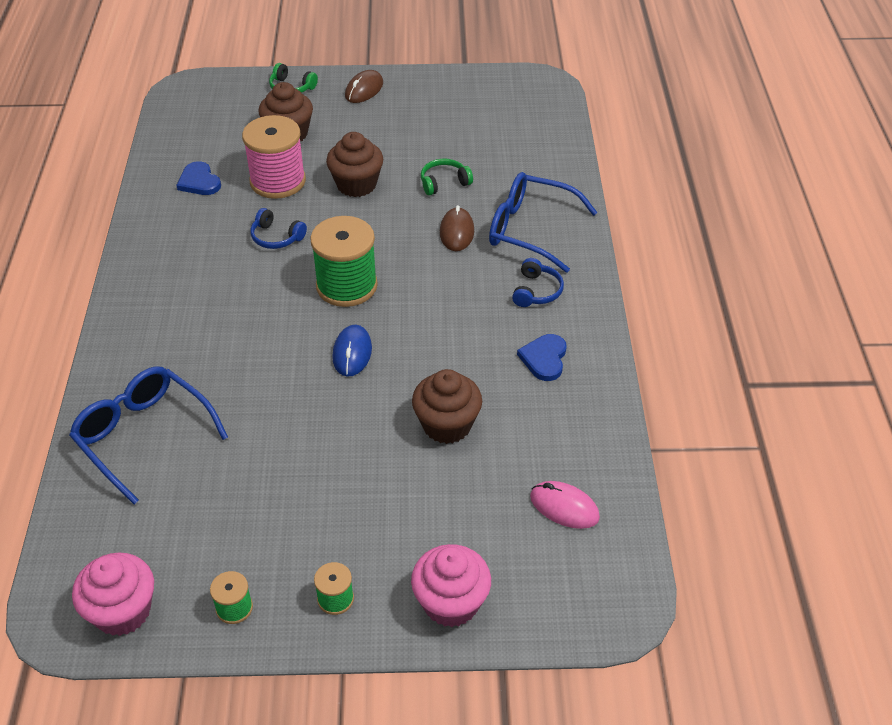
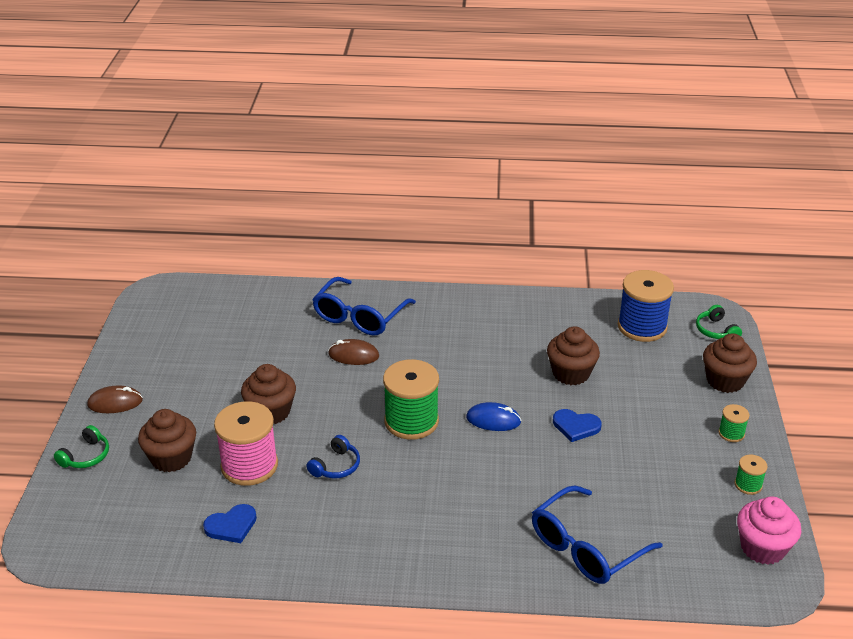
camera: 85 degrees left, 10 degrees down
brown mouse [345,70,383,103] -> brown mouse turned 45 degrees counterclockwise [87,385,143,413]
pink cupcake [411,544,491,627] -> brown cupcake [703,333,757,393]
green headphones [421,159,473,195] -> green headphones moved to [696,305,742,339]
blue headphones [512,258,564,307] -> none
blue heart [517,334,567,381] -> blue heart moved to [553,409,602,442]
pink mouse [530,481,600,529] -> blue spool [618,270,674,342]

